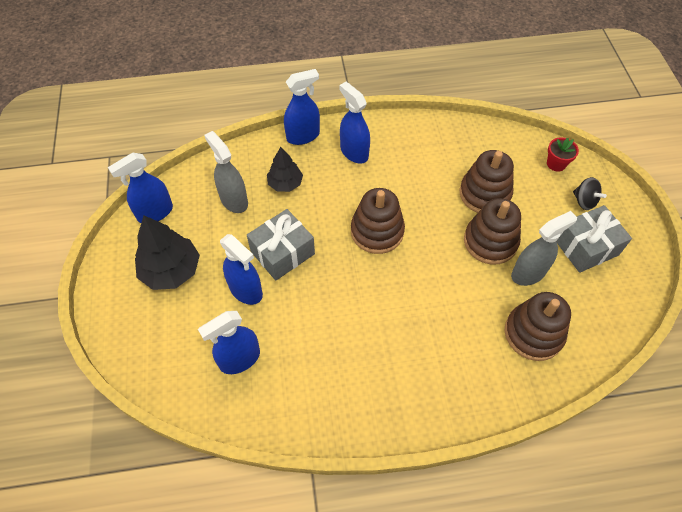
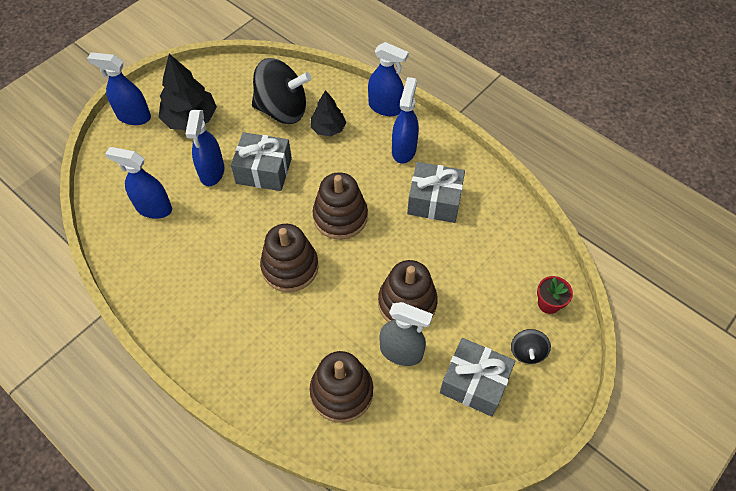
camera: 50 degrees right, 0 degrees up
blue spray bottle [108,153,173,223] -> blue spray bottle moved to [87,52,151,125]
grey spray bottle [204,131,248,213] -> black spinning top [252,58,311,124]
brown stacking toy [460,150,514,213] -> brown stacking toy moved to [260,224,319,292]
none -> grey gift [407,162,465,223]

